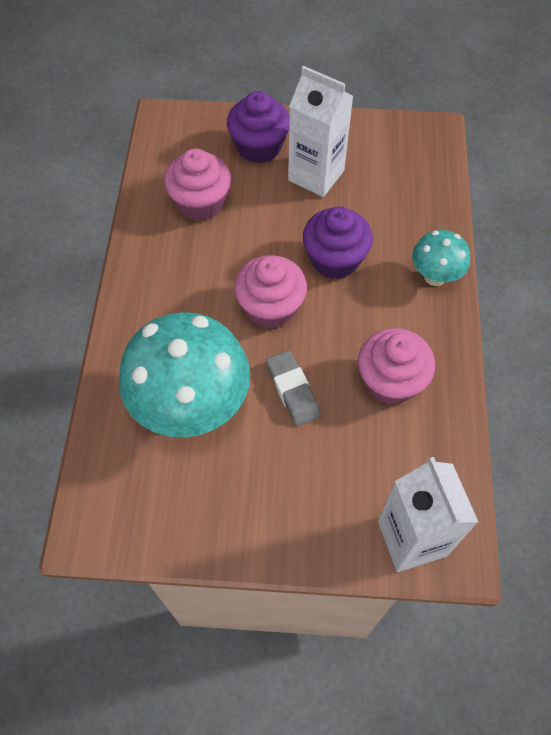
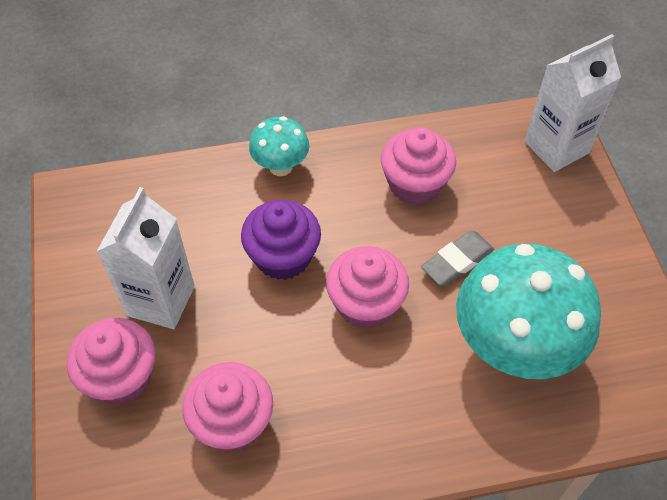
camera: 105 degrees left, 5 degrees down
purple cupcake [227,91,289,163] -> pink cupcake [67,318,156,405]

